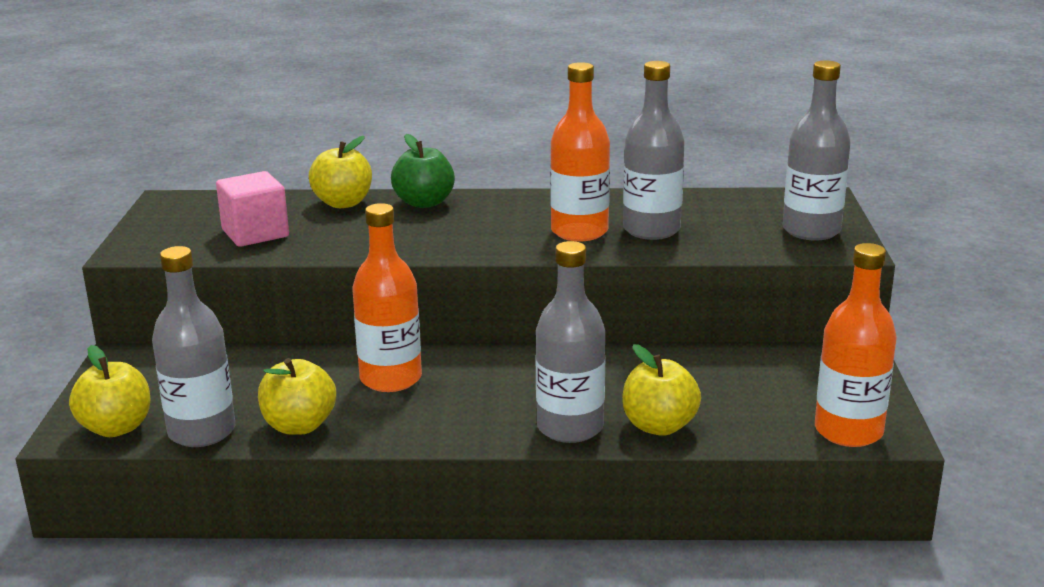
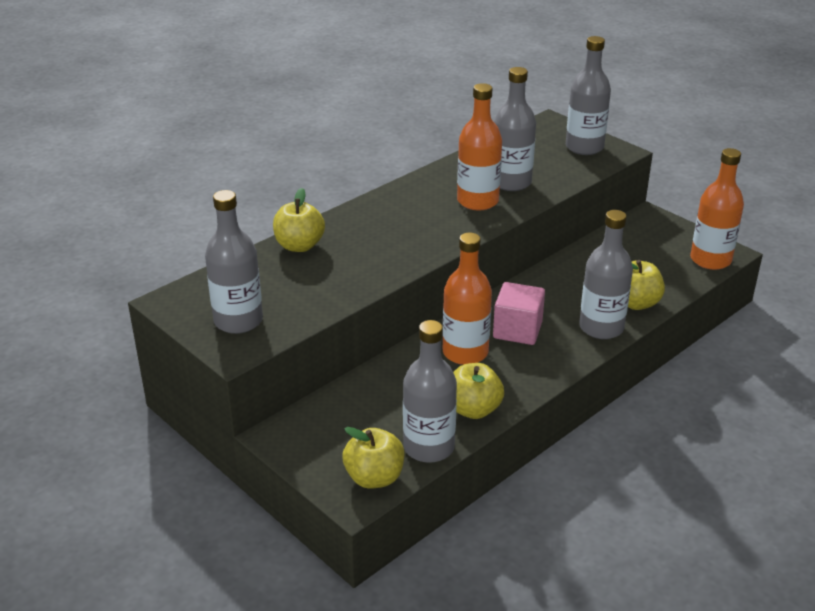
camera: 45 degrees left, 10 degrees up
pink cube [216,171,289,247] -> pink cube moved to [493,282,545,345]
green apple [391,134,455,208] -> none
none -> grey bottle [205,190,263,334]

